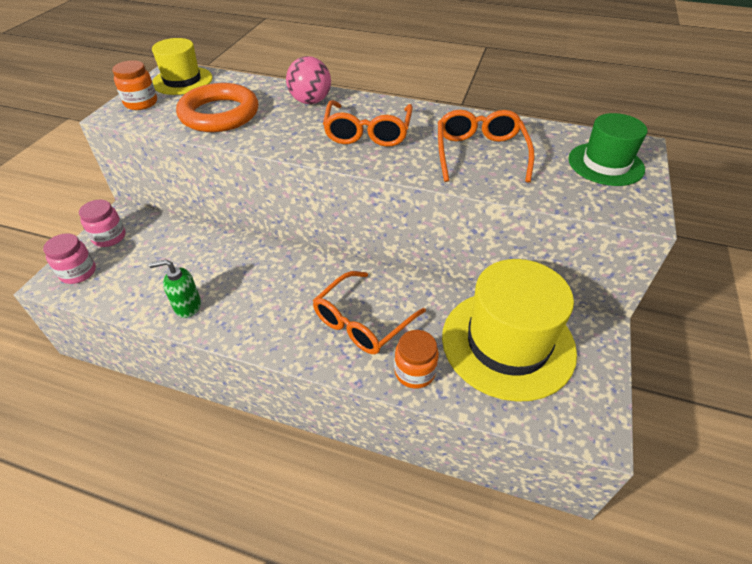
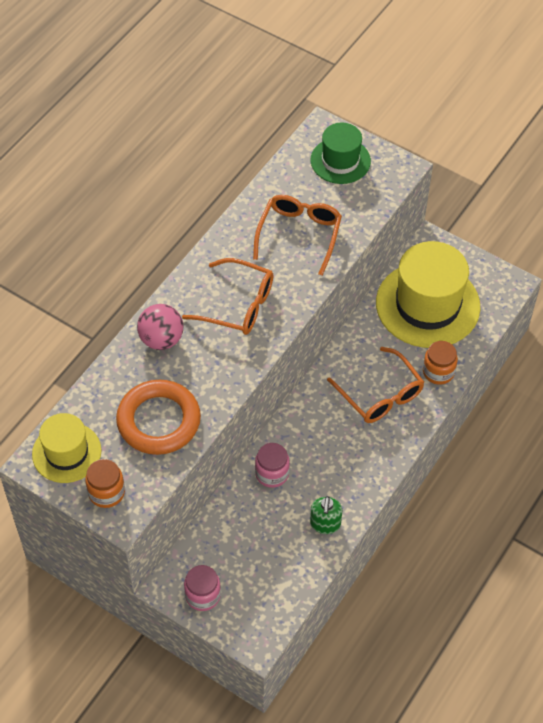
camera: 75 degrees left, 10 degrees up
pink jar [43,233,96,284] -> pink jar moved to [255,443,290,488]
orange glasses [438,110,534,183] -> orange glasses turned 90 degrees clockwise [253,195,342,276]

